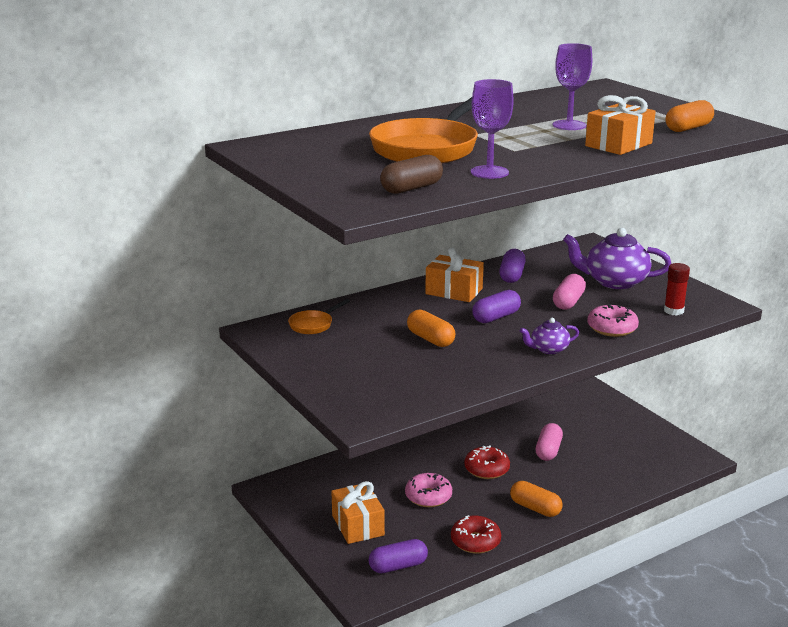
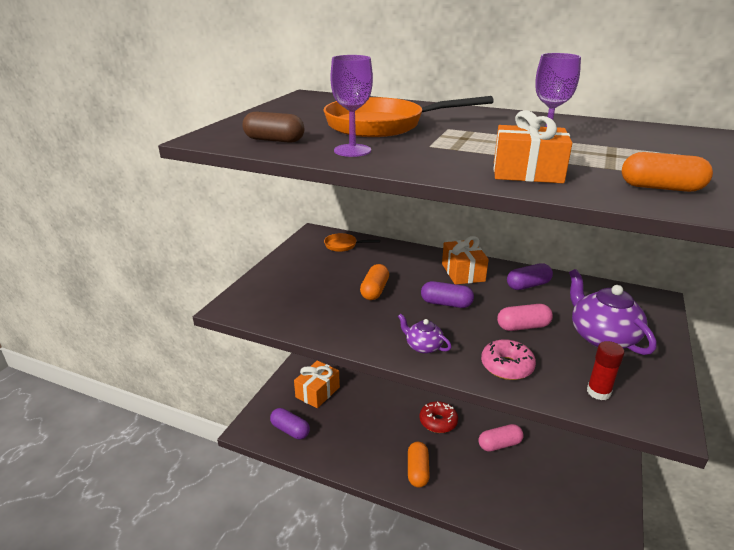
camera: 55 degrees right, 5 degrees up
pink donut [405,473,452,507] -> none
red donut [451,515,501,554] -> none

